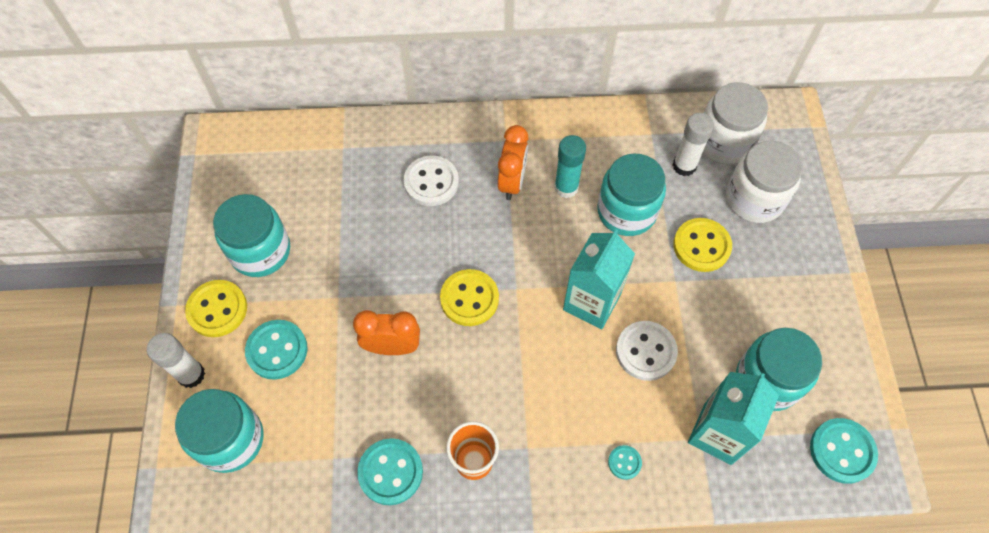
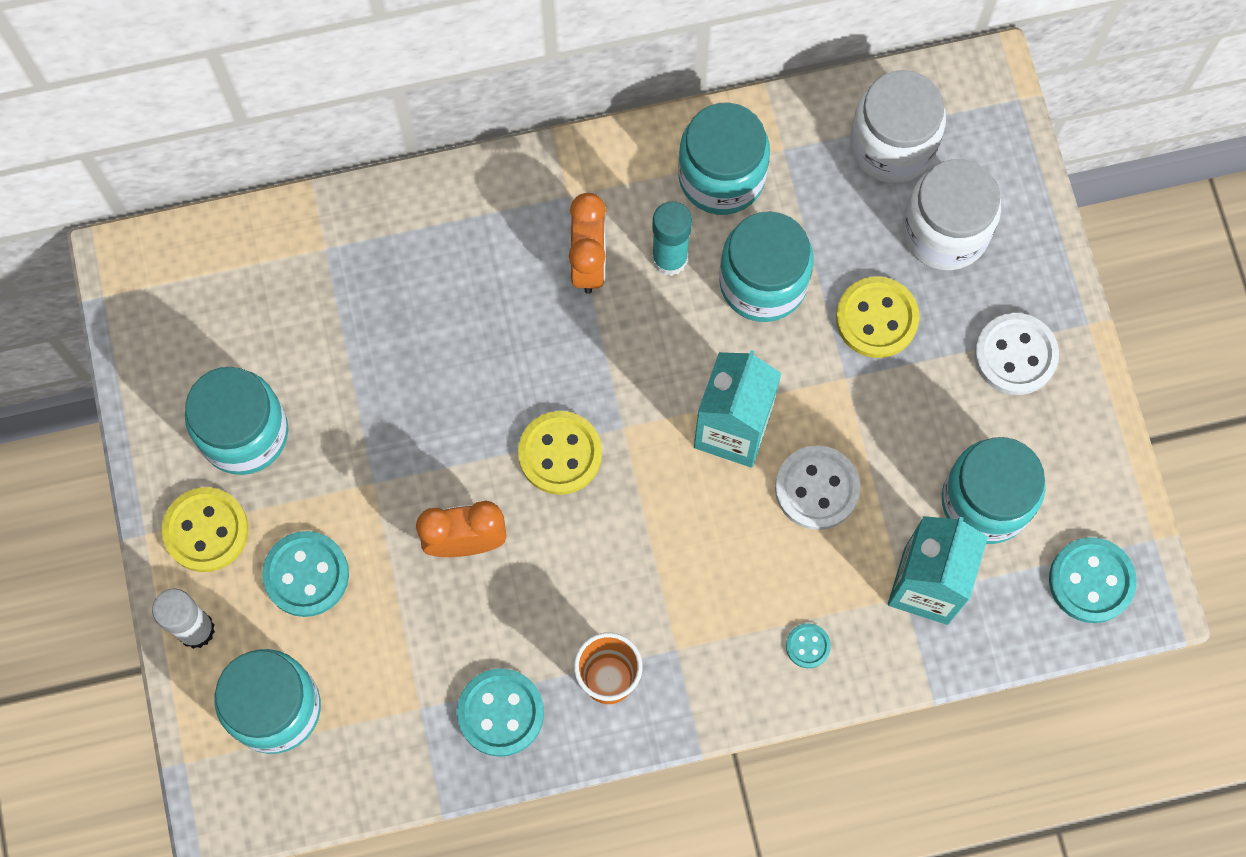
camera: 10 degrees left, 10 degrees up
white button [404,156,459,206] -> white button moved to [974,313,1059,395]
white glue stick [673,113,714,176] -> none
none -> turquoise jar [678,102,770,215]

